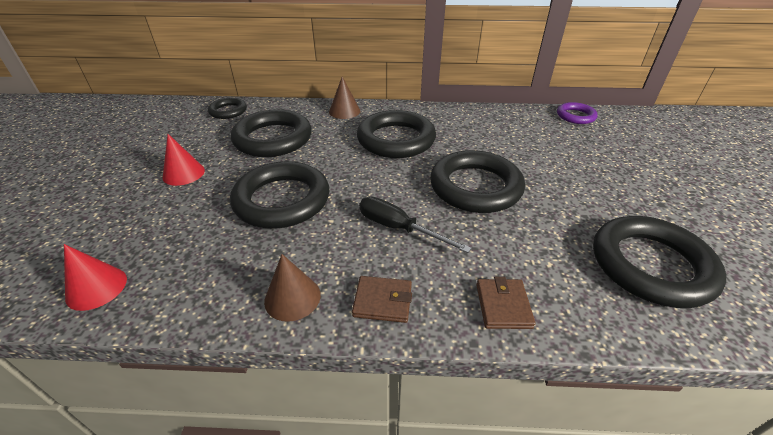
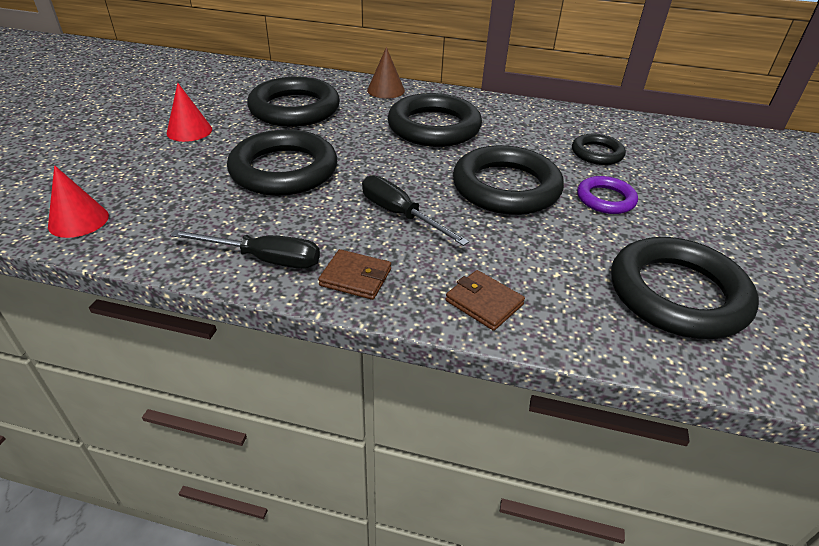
camera: 10 degrees right, 0 degrees up
black ring [208,98,247,119] -> black ring moved to [572,134,626,165]
brown cone [264,254,321,322] -> black screwdriver [170,230,320,269]
brown wallet [476,277,536,329] -> brown wallet turned 60 degrees counterclockwise [445,270,525,331]
purple ring [557,102,598,124] -> purple ring moved to [577,176,638,214]

